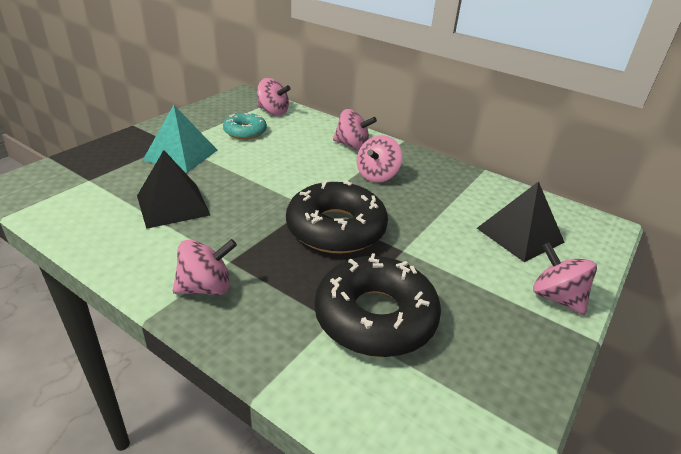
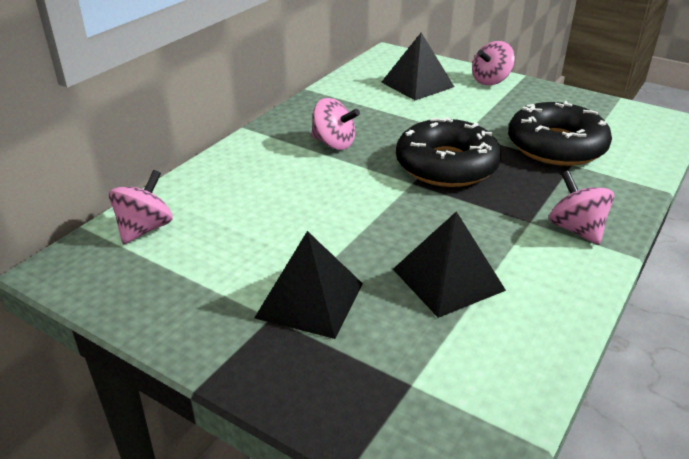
camera: 90 degrees left, 0 degrees up
turquoise pyramid [143,105,217,173] -> black pyramid [254,231,363,339]
turquoise donut [223,112,267,139] -> none
pink spinning top [333,109,377,150] -> none

